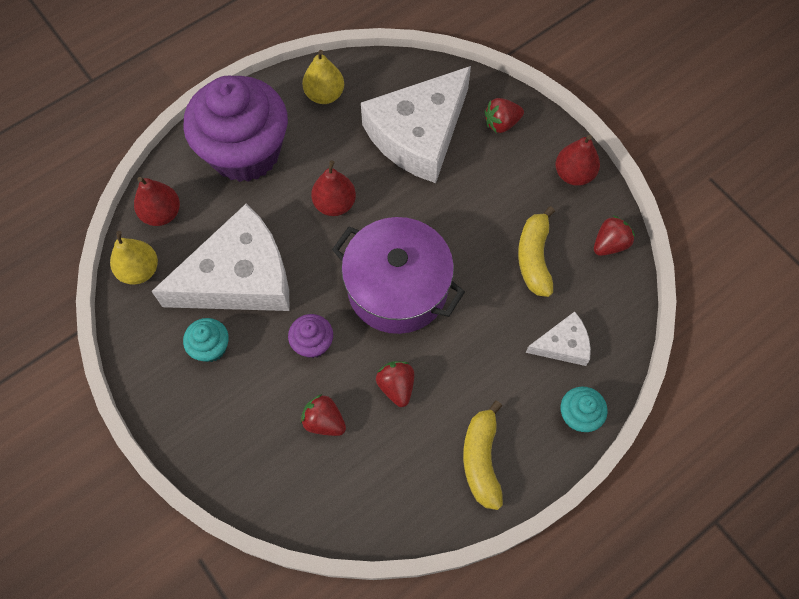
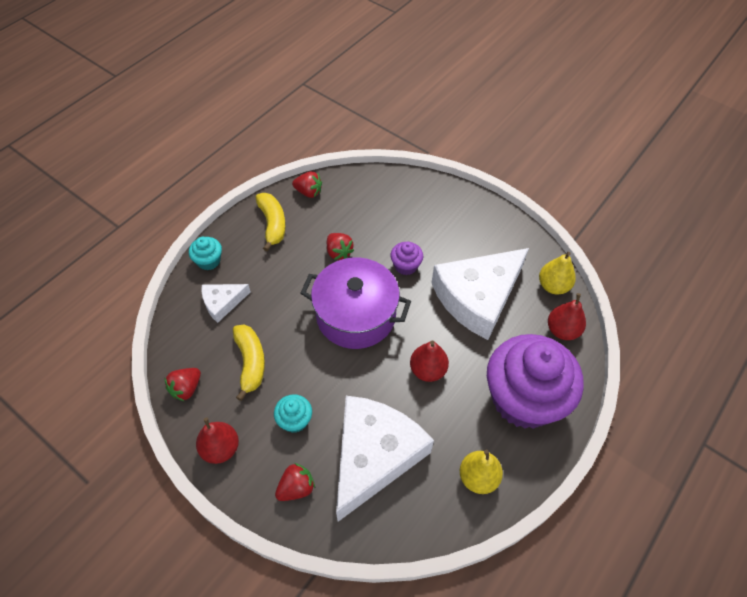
camera: 165 degrees right, 10 degrees down
turquoise cupcake [183,318,229,362] -> turquoise cupcake moved to [274,394,312,433]
red strawberry [301,394,346,436] -> red strawberry moved to [292,171,322,198]

